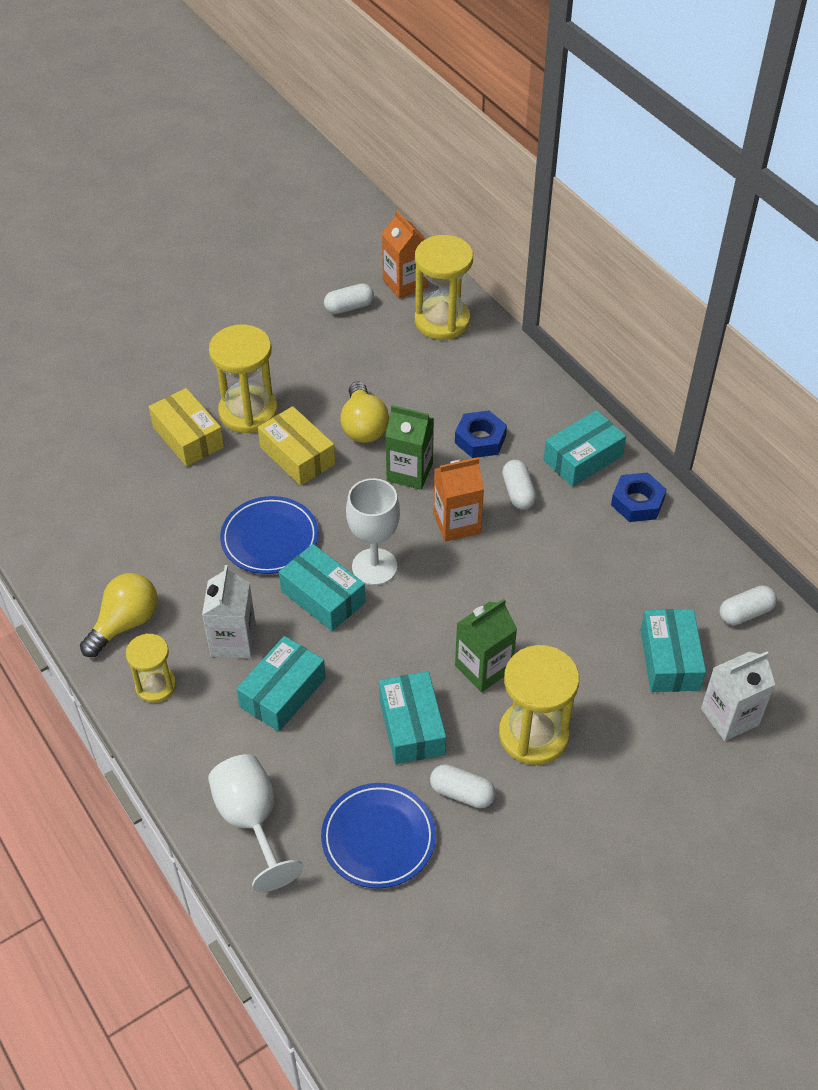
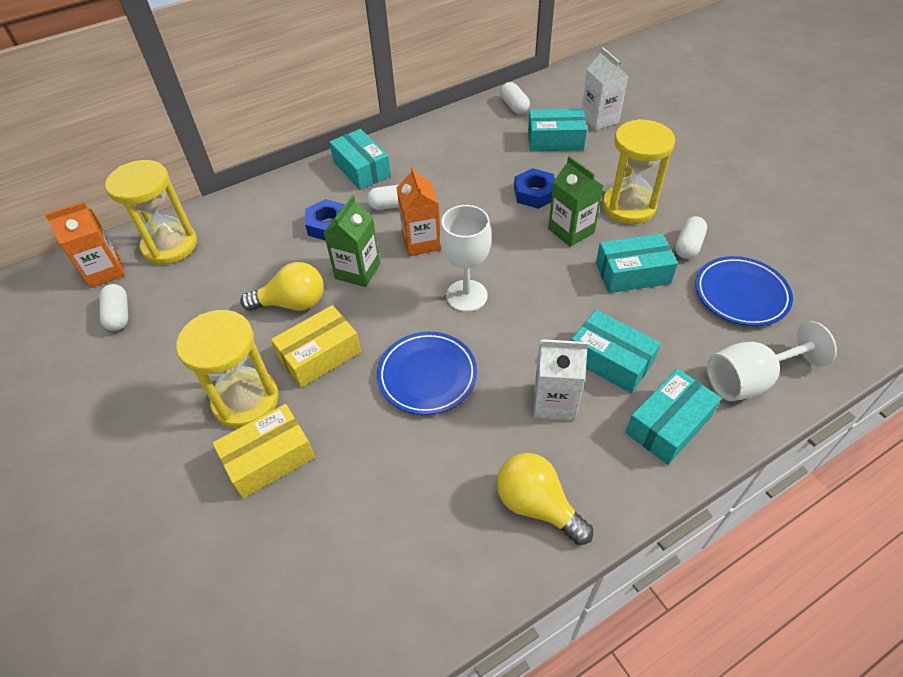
camera: 85 degrees left, 0 degrees up
yellow hourglass [126,634,176,703] -> none
turquoise box [279,544,366,631] -> turquoise box moved to [625,368,721,465]
blue nut [611,472,667,522] -> blue nut moved to [514,168,555,209]

